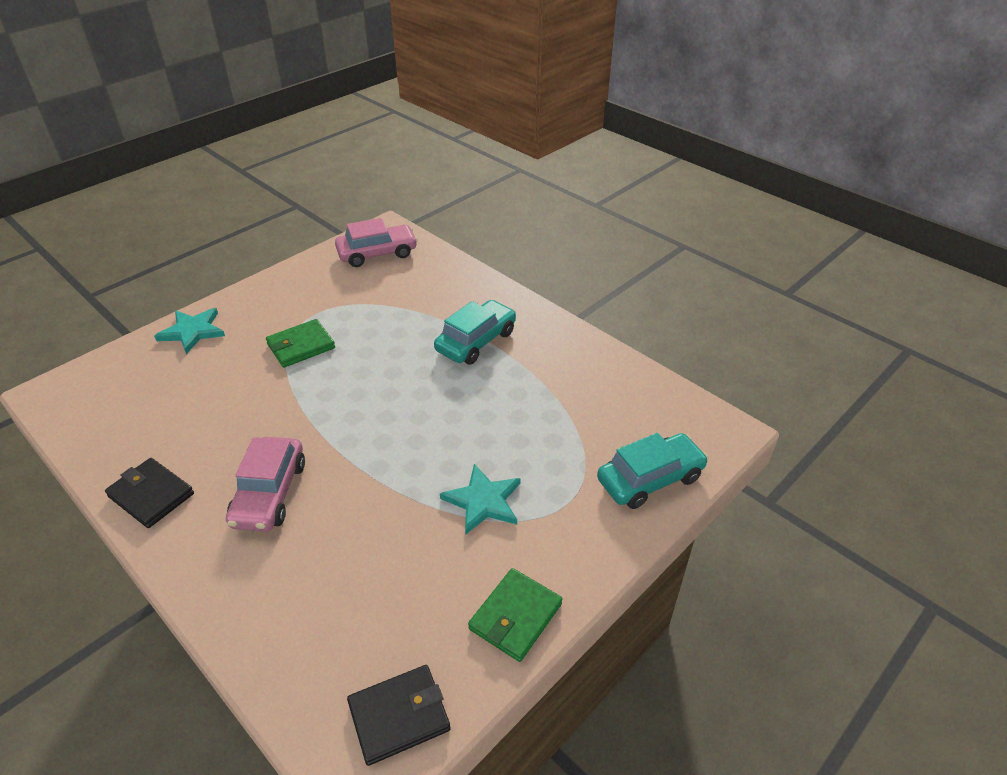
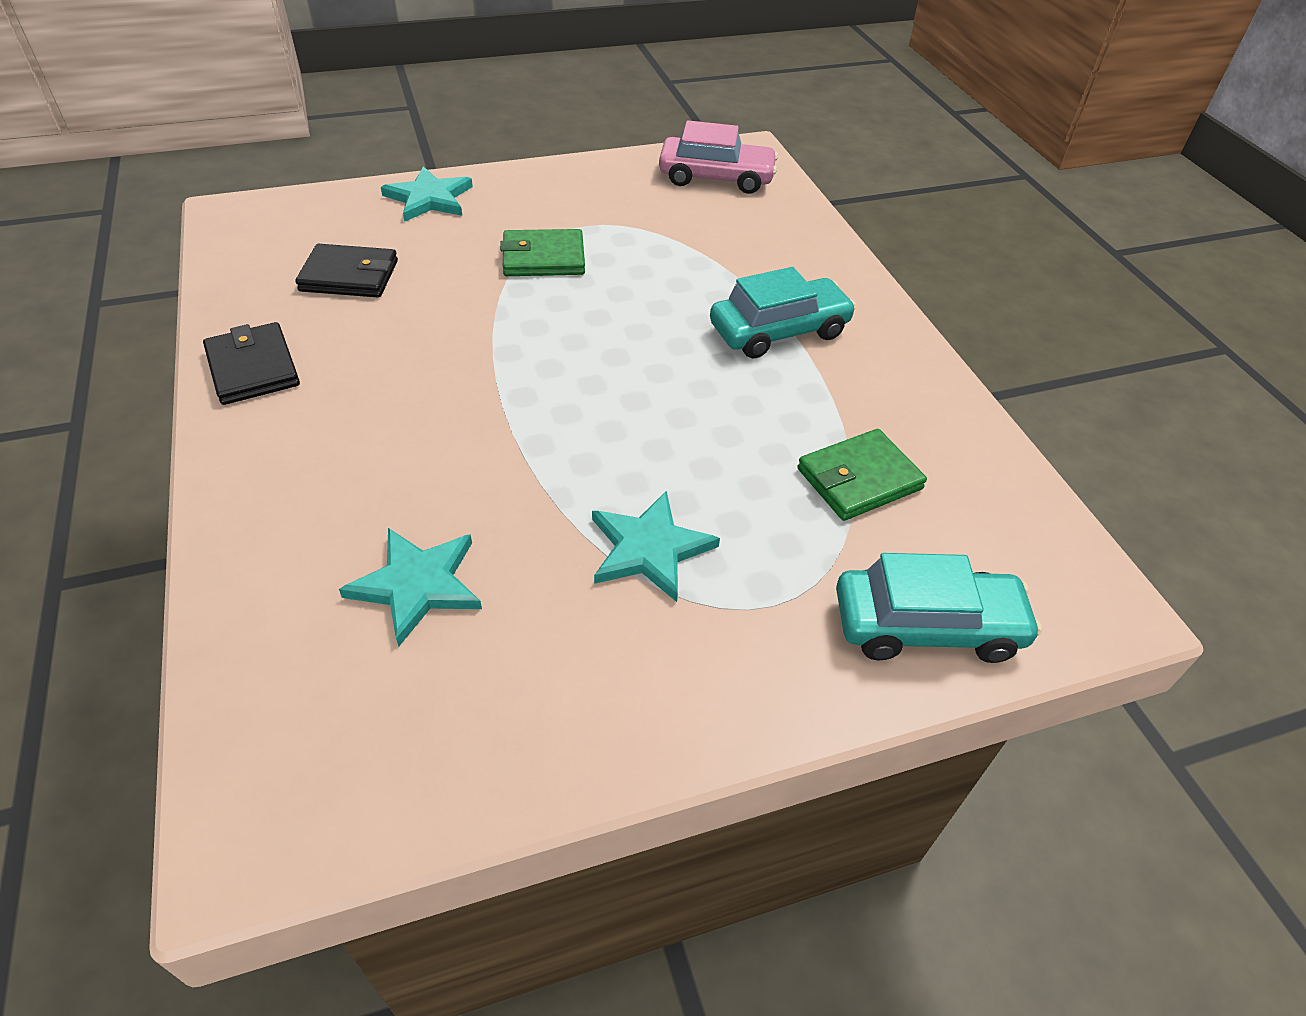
camera: 25 degrees right, 5 degrees up
pink car [226,437,305,532] -> none
black wallet [347,665,451,766] -> black wallet moved to [295,244,398,298]
green wallet [468,568,562,662] -> green wallet moved to [797,429,927,521]
none -> turquoise star [339,528,482,647]

